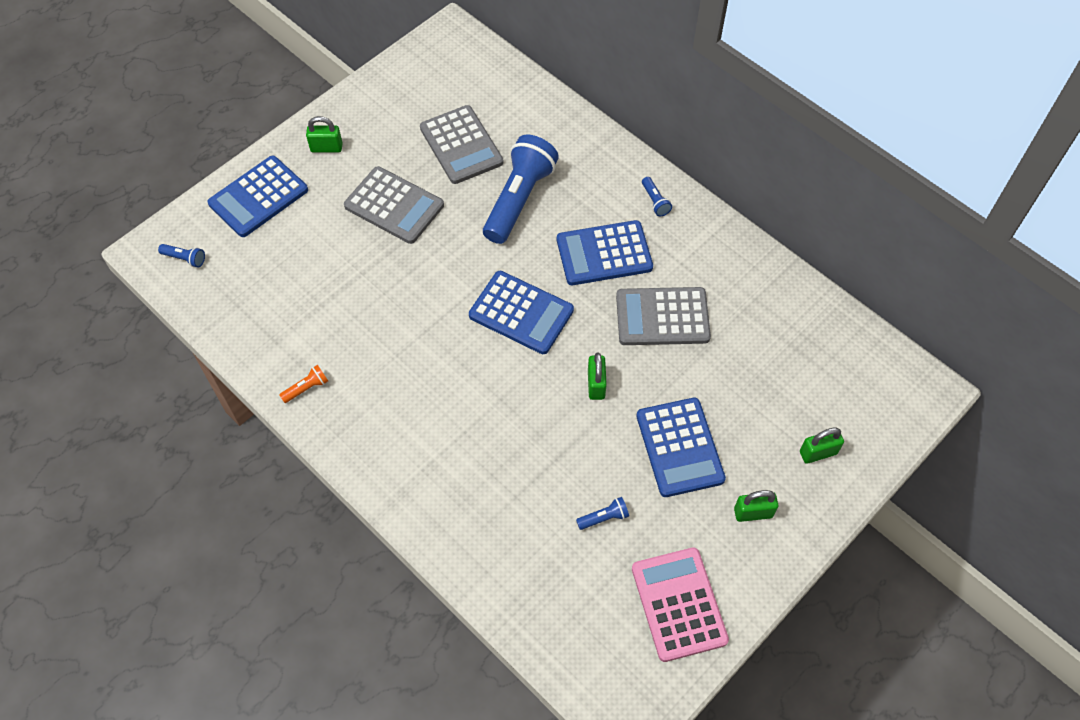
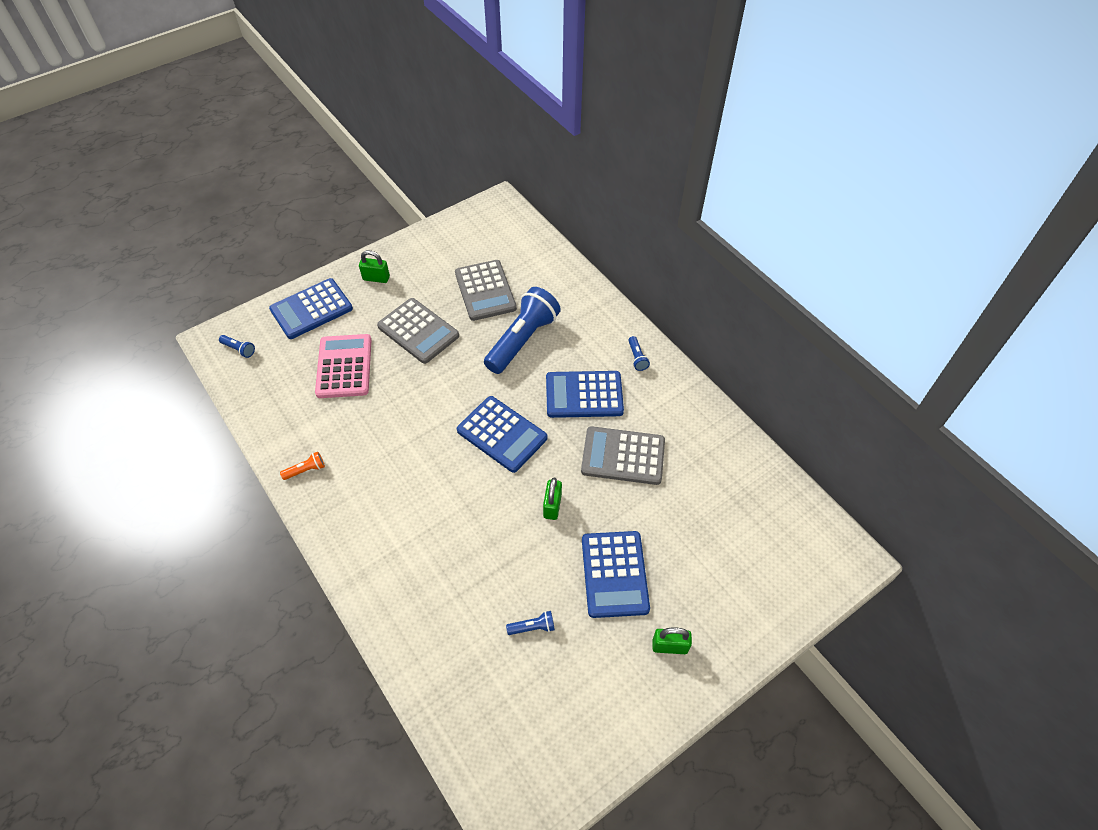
camera: 10 degrees right, 5 degrees down
pink calculator [632,547,729,662] -> pink calculator moved to [315,334,372,398]
green padlock [800,428,844,464] -> none

